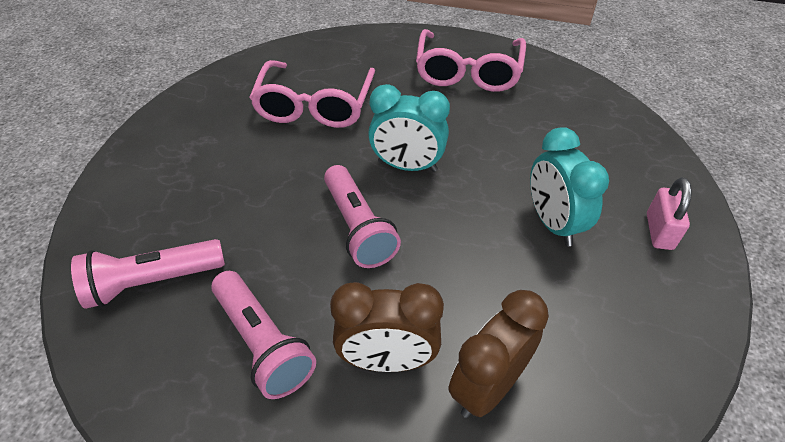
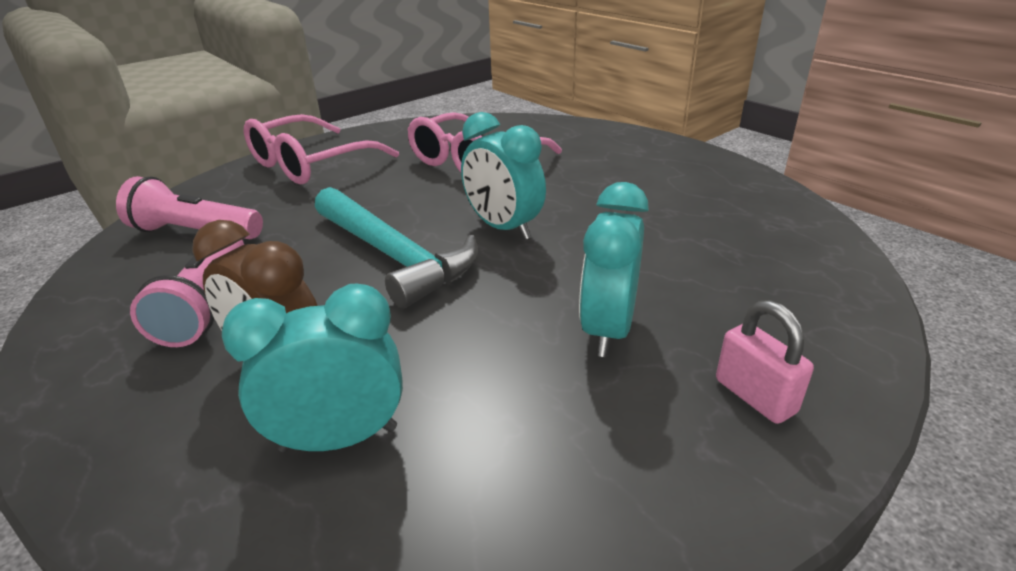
camera: 35 degrees right, 15 degrees down
pink flashlight [324,165,401,268] -> turquoise hammer [315,187,478,309]
pink glasses [416,29,526,92] -> pink glasses moved to [244,114,399,184]
brown clock [448,290,549,418] -> turquoise clock [222,284,403,453]
pink padlock [647,177,692,250] -> pink padlock turned 75 degrees counterclockwise [716,300,814,424]

